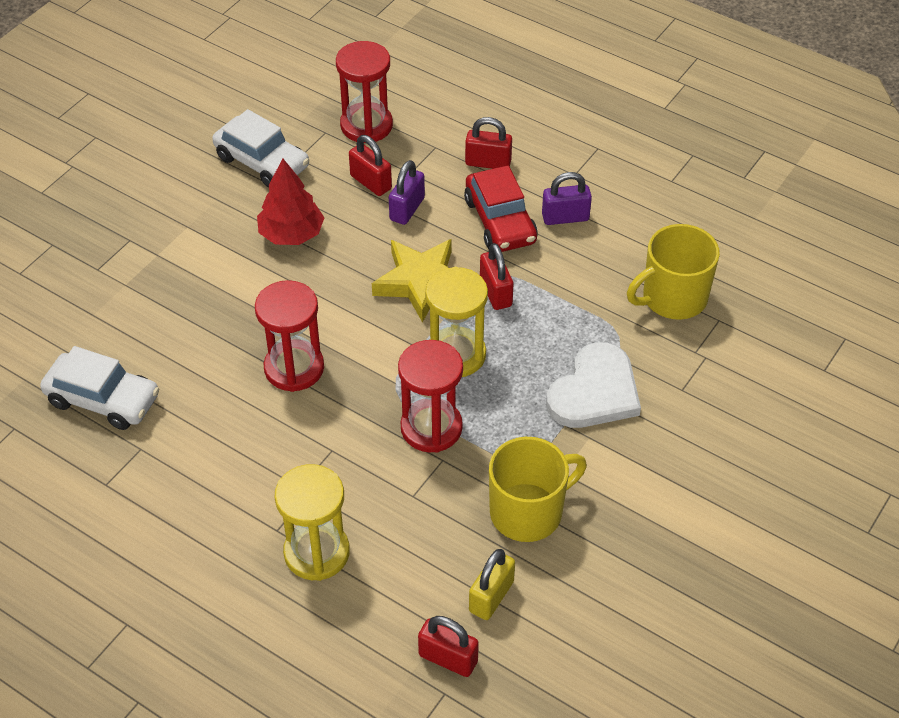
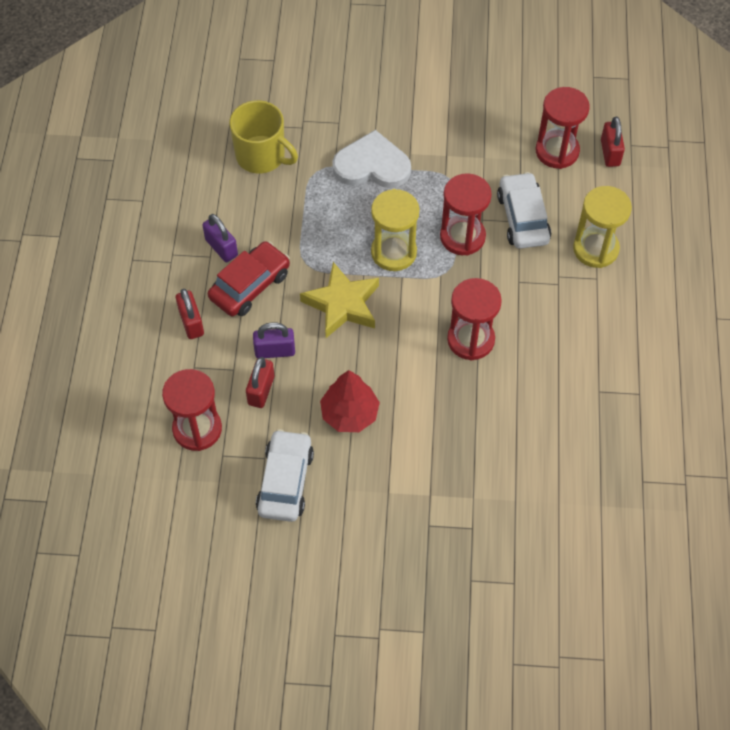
camera: 120 degrees left, 10 degrees up
white car [40,346,159,430] -> white car moved to [497,172,551,249]
yellow padlock [469,549,515,620] -> red hourglass [536,87,590,169]
red padlock [480,243,514,310] -> none
yellow mug [489,437,587,542] -> none

